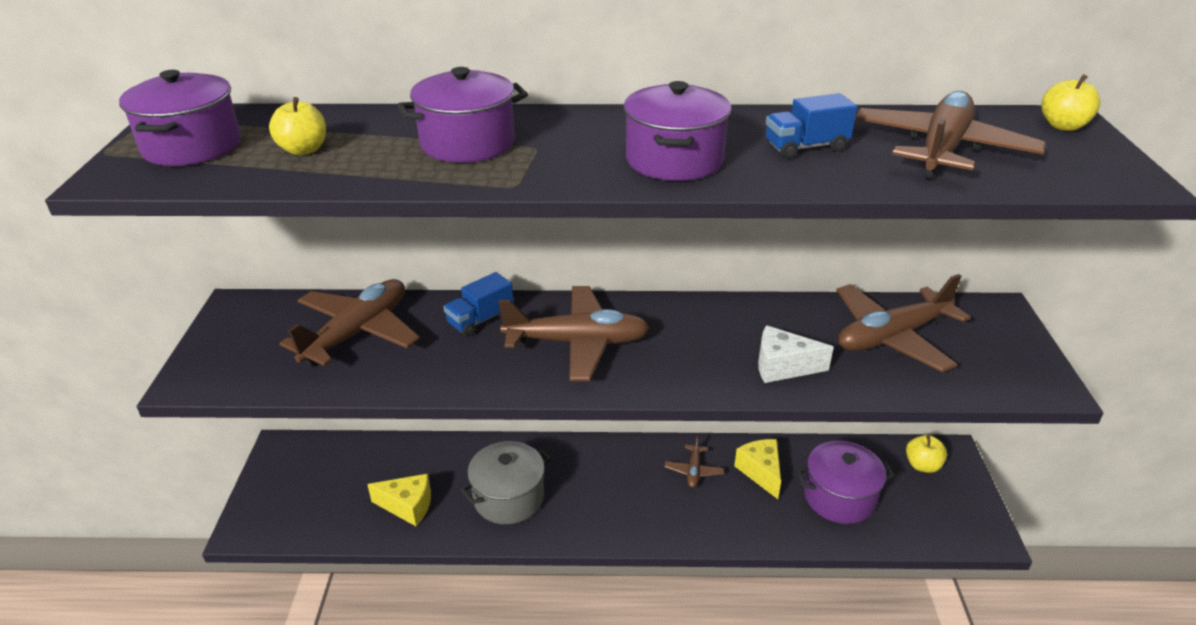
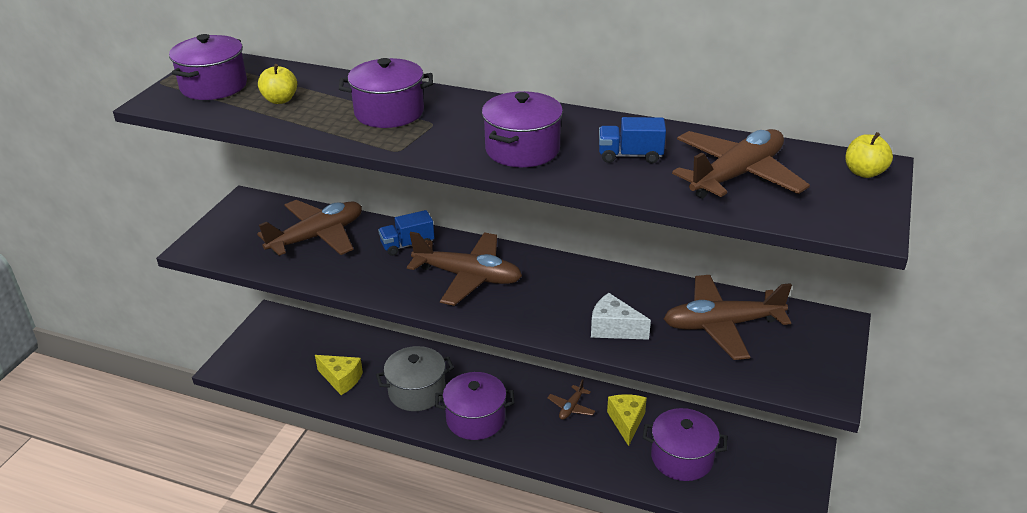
camera: 20 degrees right, 0 degrees up
yellow apple [906,435,947,473] -> none
none -> purple pot [435,372,514,440]

